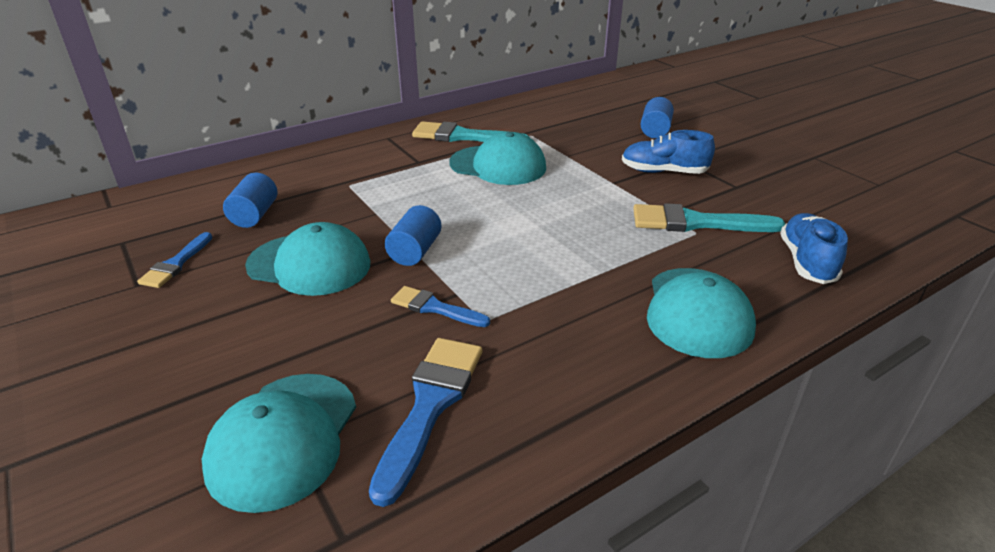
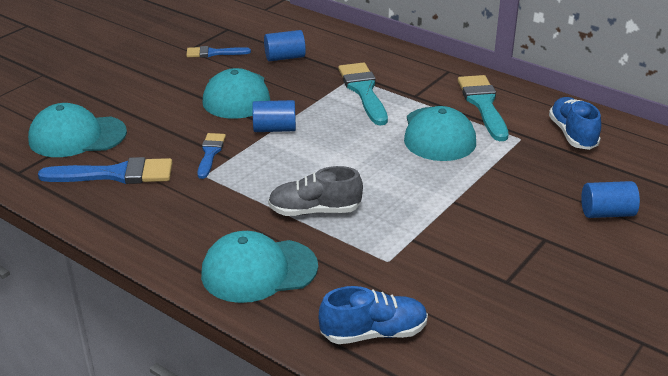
camera: 70 degrees right, 0 degrees up
blue shoe [622,130,715,174] -> blue shoe moved to [549,97,601,150]
turquoise brush [633,203,785,232] -> turquoise brush moved to [338,63,388,125]
none -> grey shoe [268,166,363,216]

